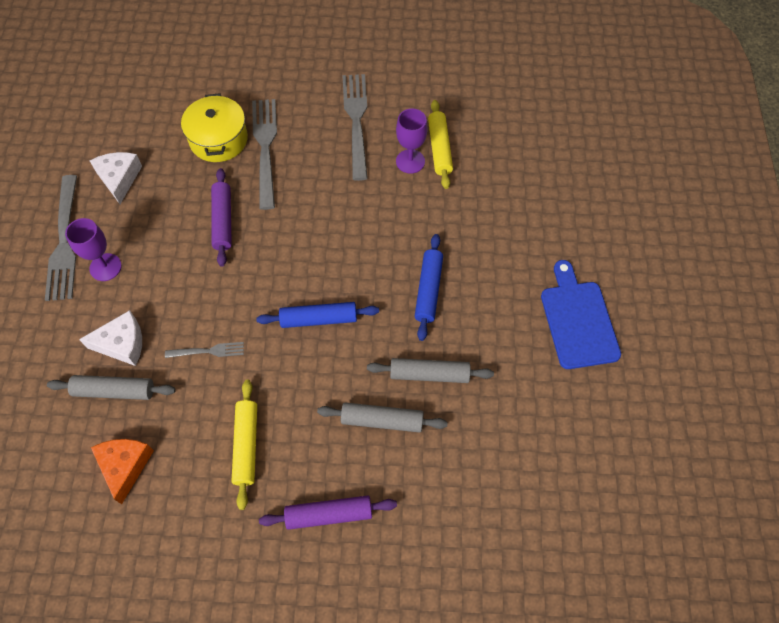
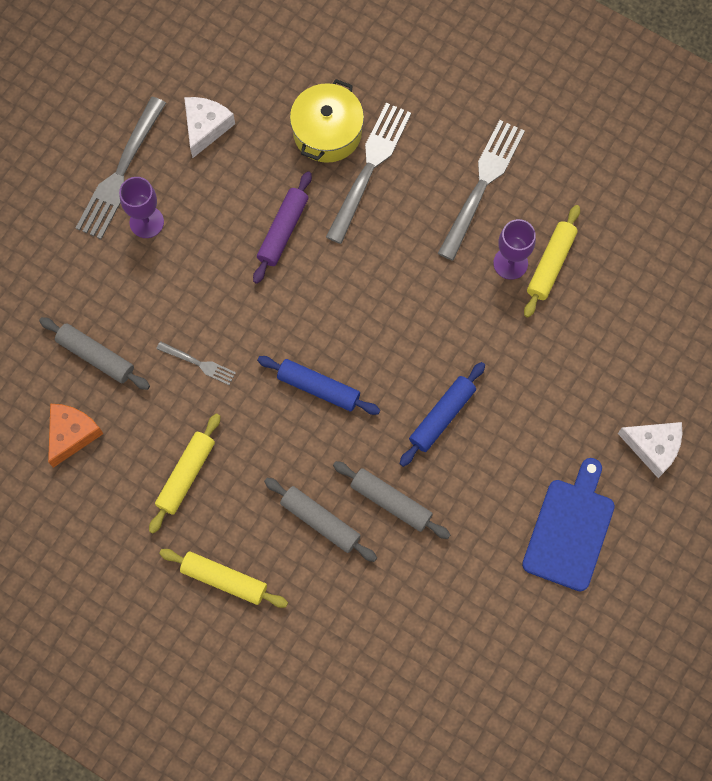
camera: 30 degrees right, 10 degrees up
white cheese [79,310,142,366] -> white cheese moved to [618,422,683,478]
purple rolling pin [259,496,397,530] -> yellow rolling pin [159,549,288,608]

